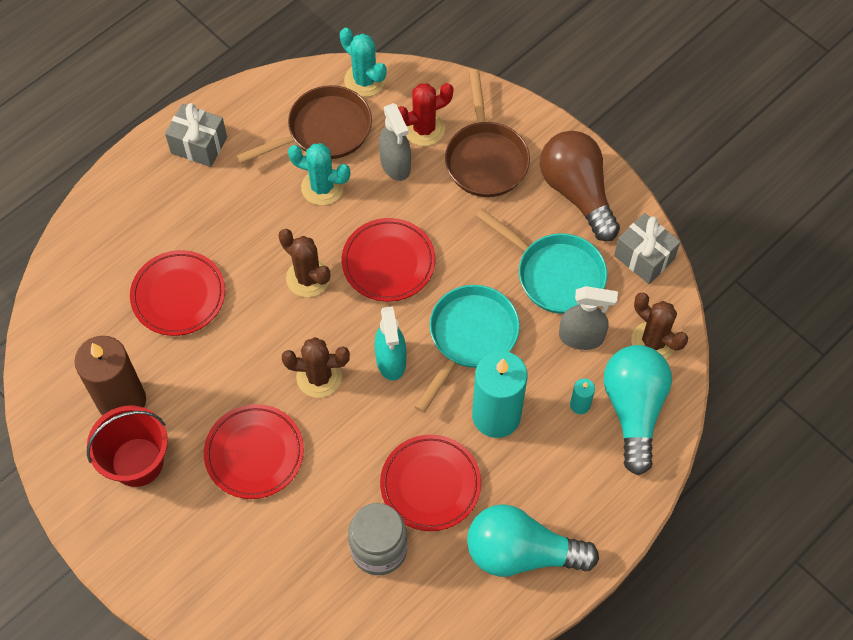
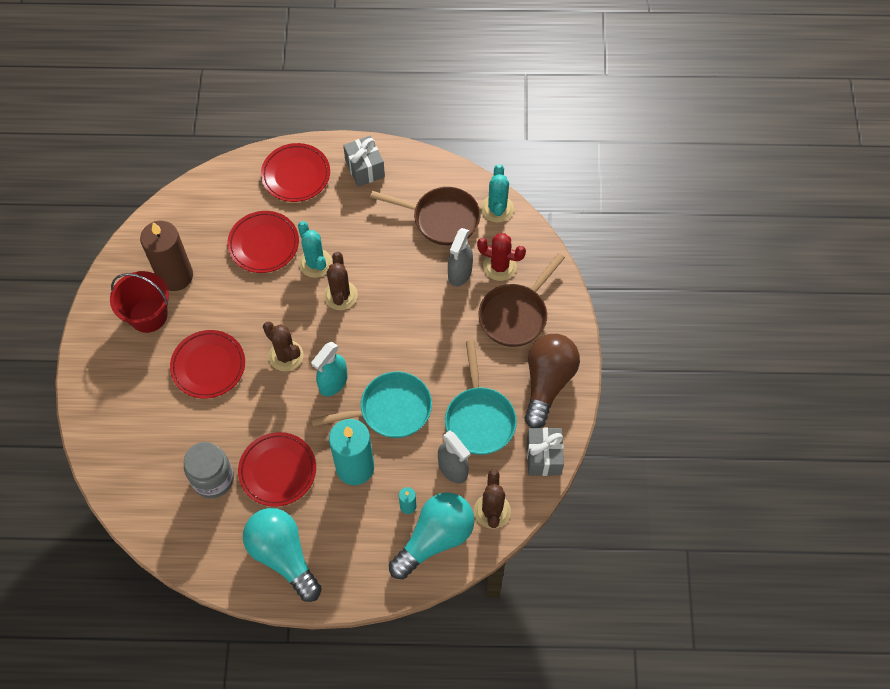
camera: 45 degrees right, 0 degrees up
turquoise cactus [288,143,350,205] -> turquoise cactus moved to [298,221,332,278]
red plate [342,218,435,302] -> red plate moved to [261,143,330,202]

